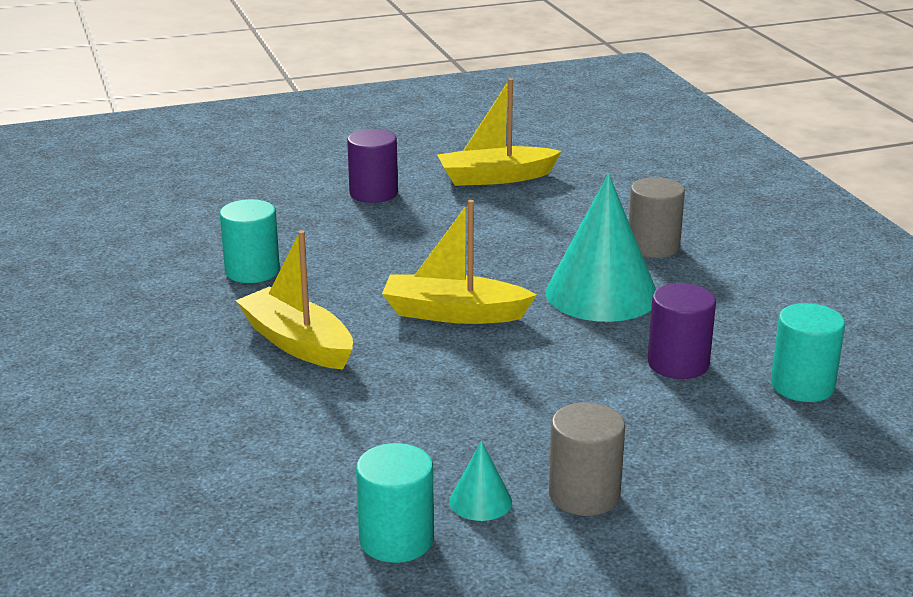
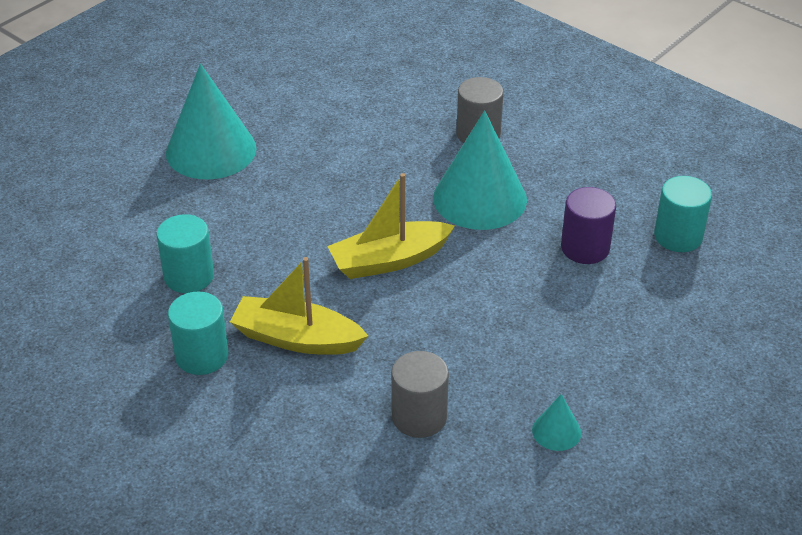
camera: 30 degrees left, 15 degrees up
purple cylinder [347,129,398,203] -> turquoise cone [166,64,257,179]
turquoise cylinder [356,443,434,563] -> turquoise cylinder moved to [168,291,228,375]
yellow boat [438,78,562,186] -> none
grey cylinder [549,402,625,516] -> grey cylinder moved to [391,351,449,438]

